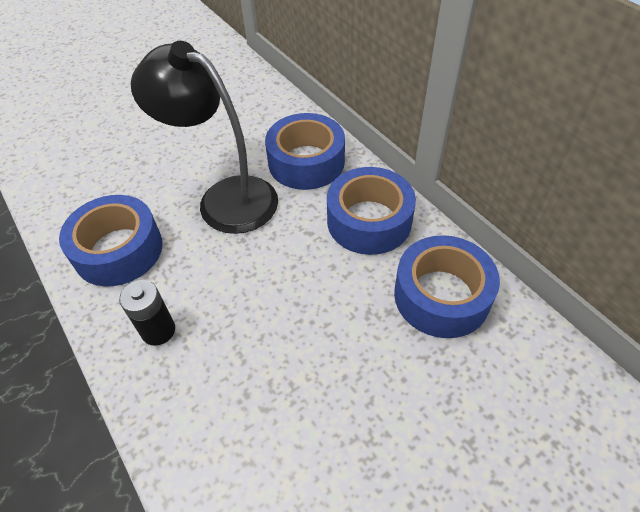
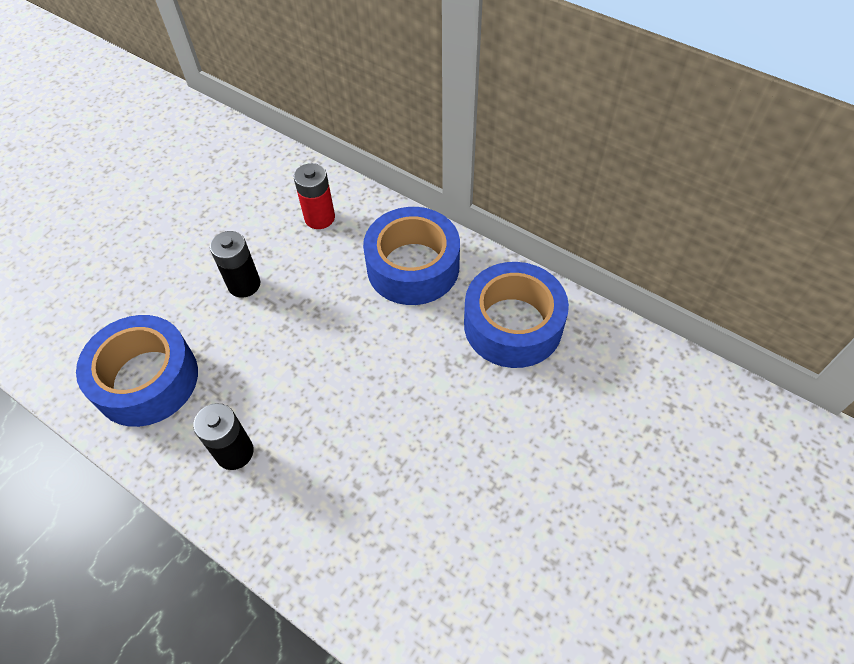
camera: 20 degrees left, 5 degrees up
black lamp [131,41,278,234] -> black battery [210,231,260,298]
blue tape [265,113,345,190] -> red battery [294,163,335,229]

